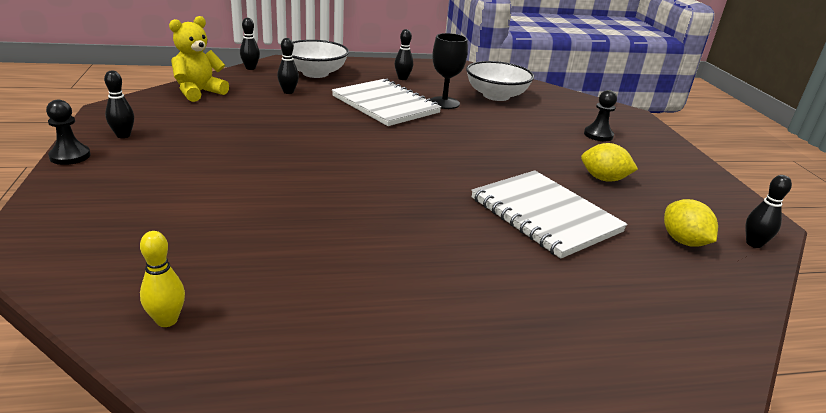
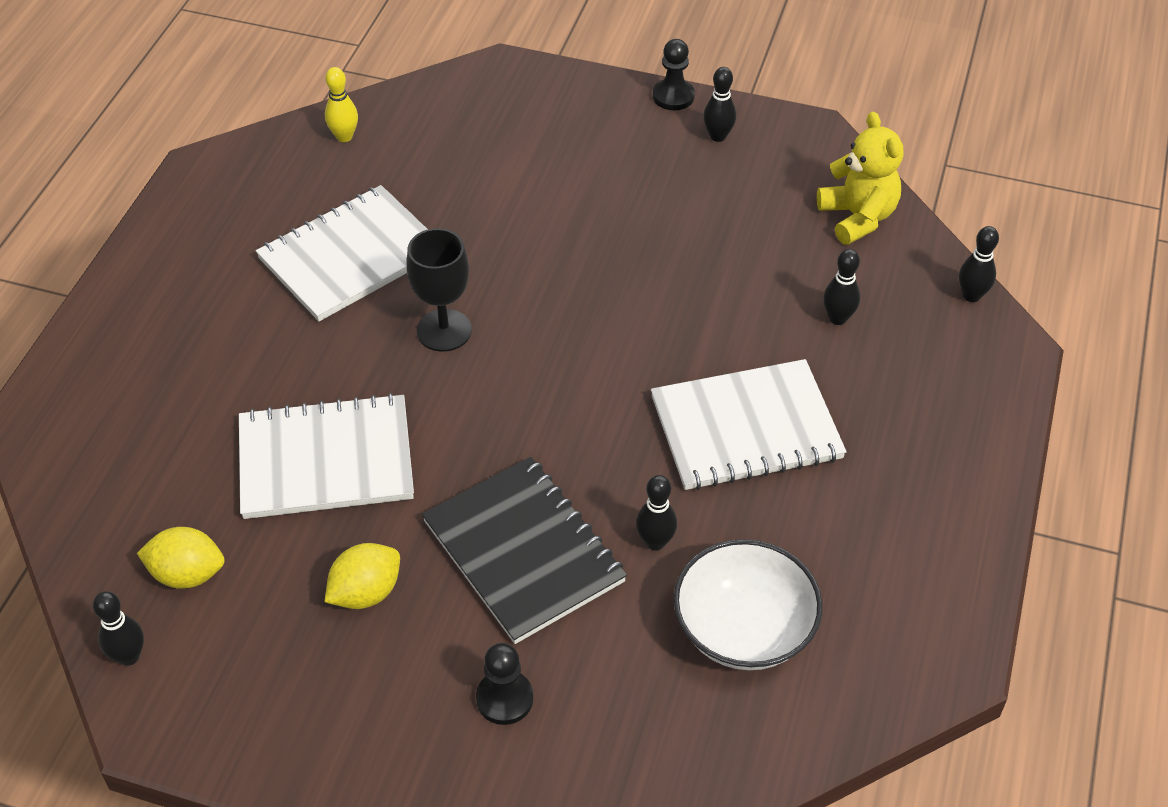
camera: 120 degrees right, 20 degrees up
white bowl [292,40,349,78] -> none
black bowling pin [395,29,413,80] -> black bowling pin moved to [636,475,677,550]
black goblet [430,33,468,109] -> black goblet moved to [407,228,472,352]
none -> white notebook [256,185,428,322]
none -> black notebook [422,457,627,644]

